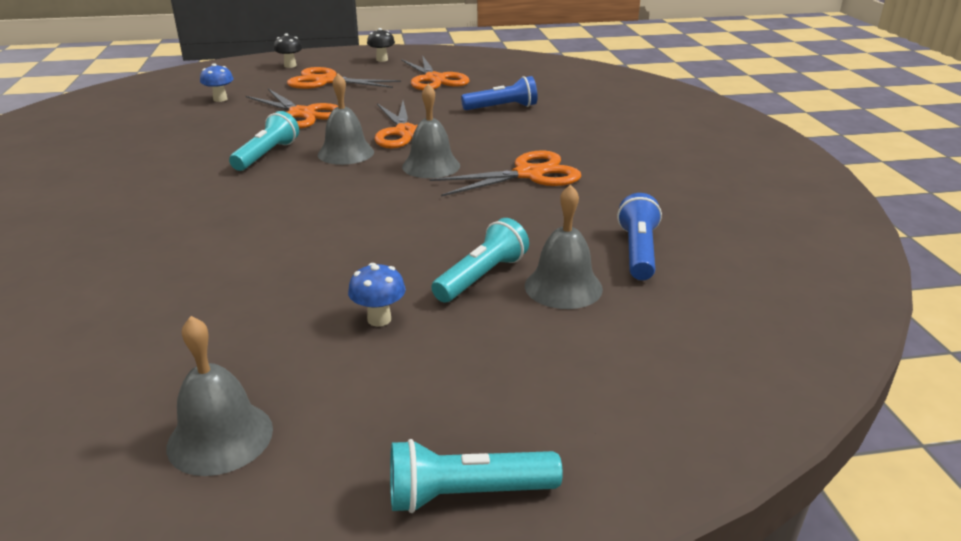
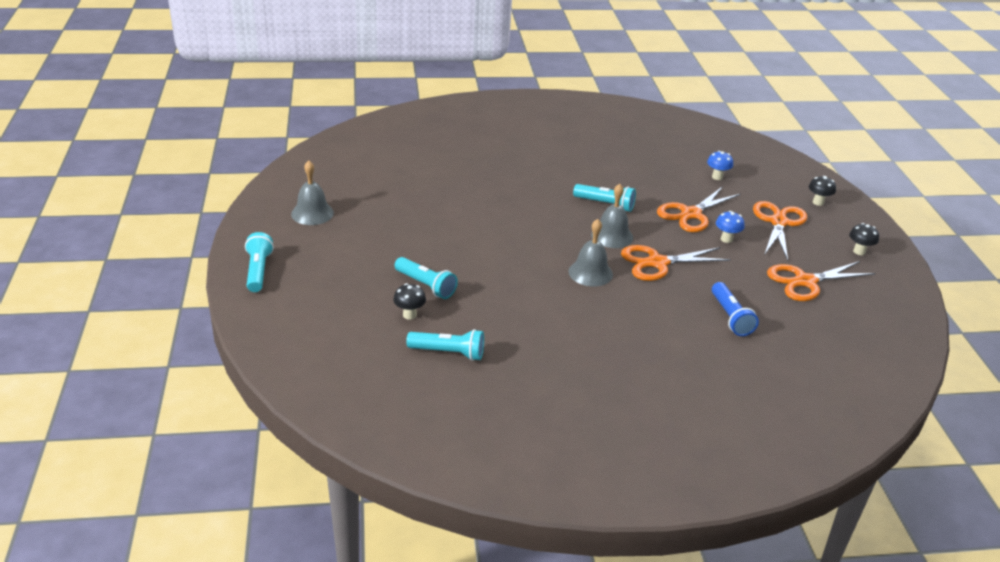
camera: 90 degrees right, 5 degrees up
blue mushroom [348,263,406,327] -> blue mushroom moved to [716,211,744,243]
orange scissors [429,150,581,197] -> none
grey bell [525,184,603,309] -> black mushroom [393,283,426,320]
blue flashlight [617,193,662,280] -> turquoise flashlight [406,329,484,361]

